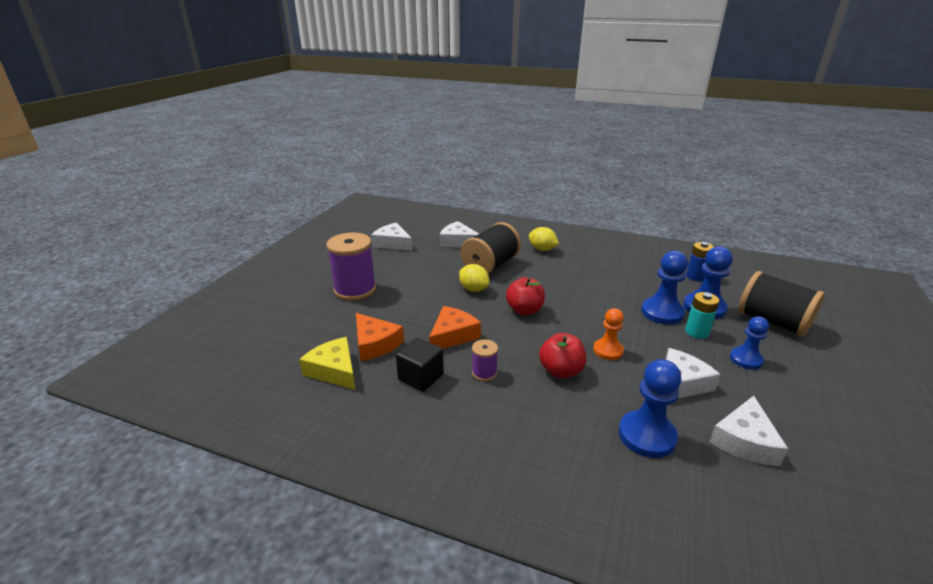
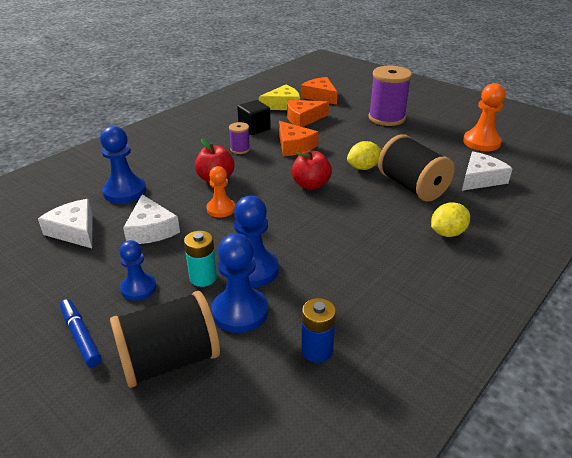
camera: 110 degrees right, 5 degrees up
white cheese [371,223,413,251] -> orange pawn [463,83,505,151]
none -> blue marker [60,299,102,367]
none -> orange cheese [301,77,338,105]

